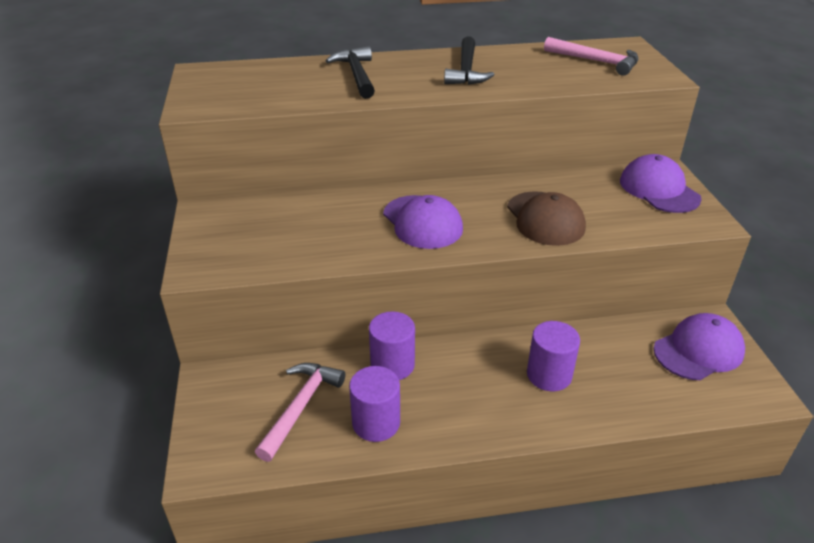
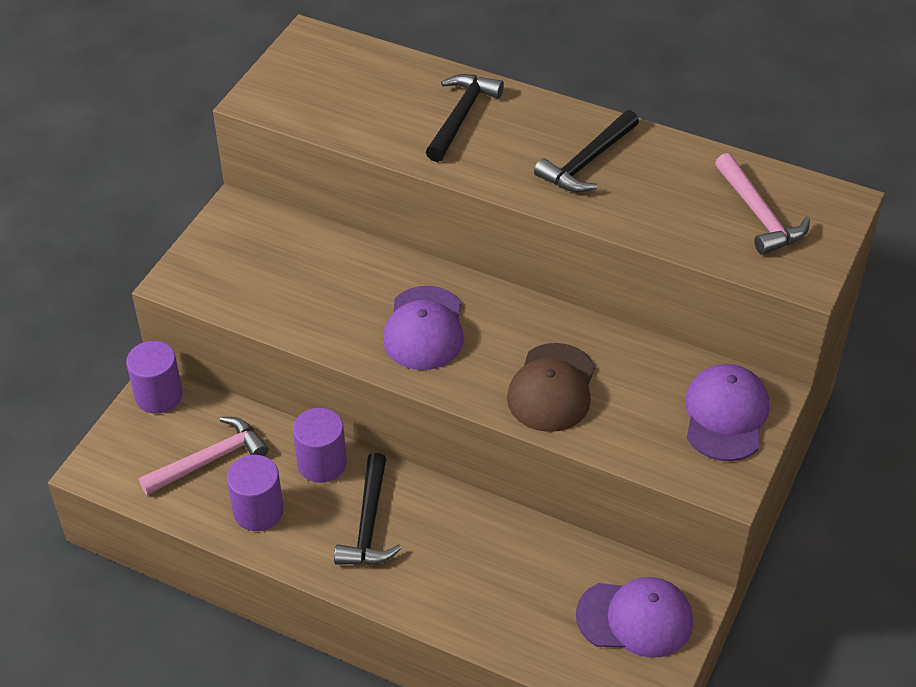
camera: 35 degrees right, 10 degrees up
purple cylinder [527,321,580,391] -> purple cylinder moved to [126,341,183,413]
none -> black hammer [334,453,402,565]

